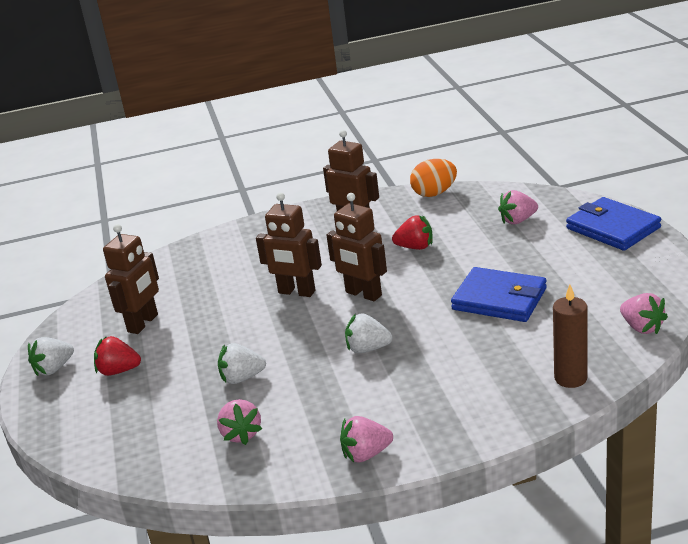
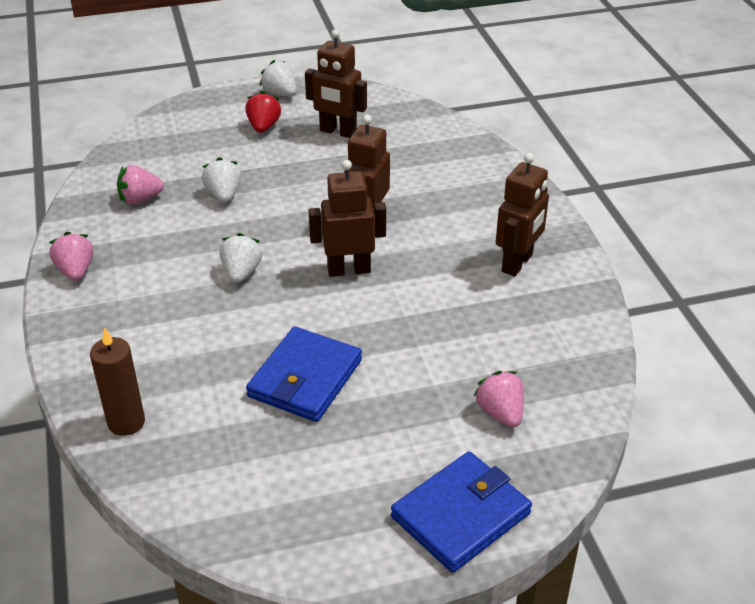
camera: 85 degrees right, 10 degrees up
brown robot [326,193,387,301] -> brown robot turned 45 degrees clockwise [308,160,386,277]
red strawberry [392,215,433,250] -> none
orange egg [410,159,457,197] -> none
pink strawberry [620,293,668,334] -> none

